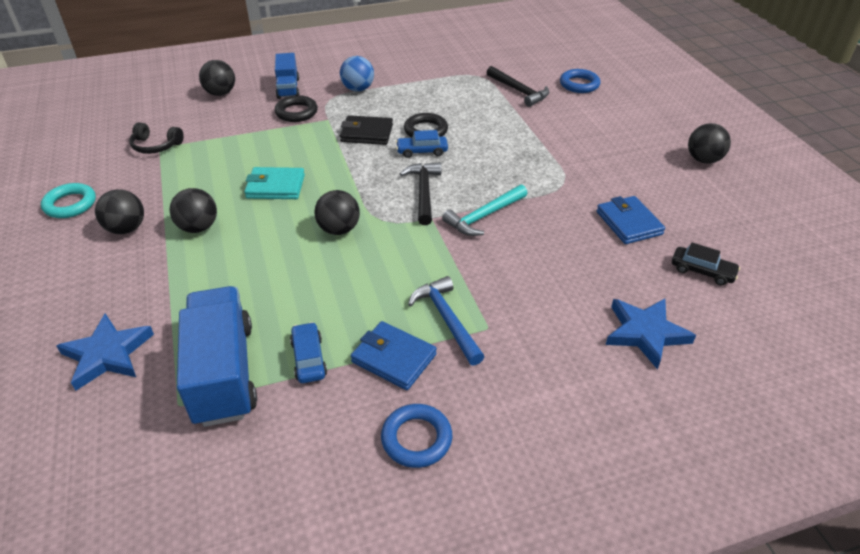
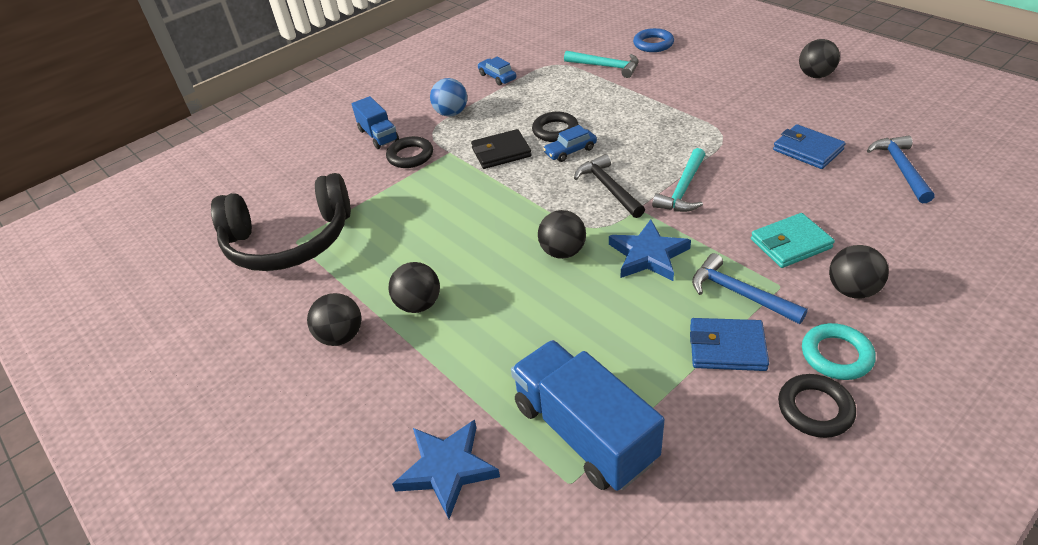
camera: 20 degrees left, 0 degrees up
turquoise ring [41,183,96,218] -> turquoise ring moved to [802,323,876,380]
black headphones [129,122,184,154] -> black headphones [211,173,351,271], size x2.32
black ball [199,60,235,96] -> black ball moved to [829,245,889,299]
turquoise wallet [244,167,305,199] -> turquoise wallet moved to [751,213,835,268]
blue car [290,322,327,383] -> blue car moved to [478,57,516,85]
blue ring [381,404,452,468] -> black ring [778,374,856,438]
black hammer [487,66,549,107] -> turquoise hammer [564,51,639,78]
blue star [606,299,696,370] -> blue star moved to [609,219,691,281]
black car [672,243,740,286] -> blue hammer [867,135,935,203]

